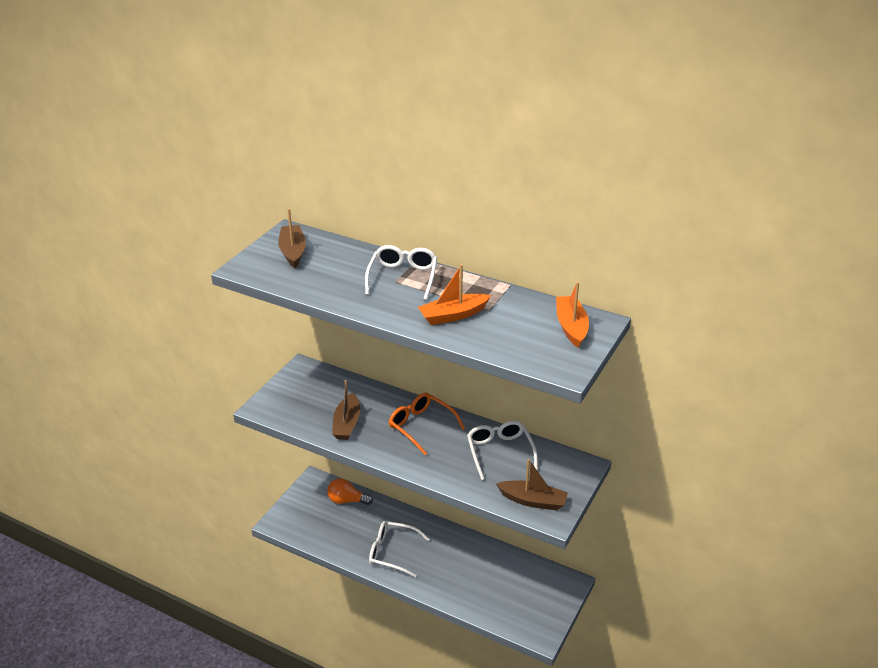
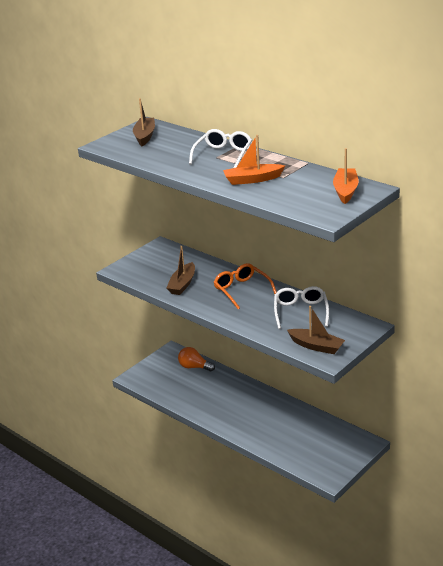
camera: 15 degrees right, 5 degrees down
white glasses [369,521,430,578] -> none

